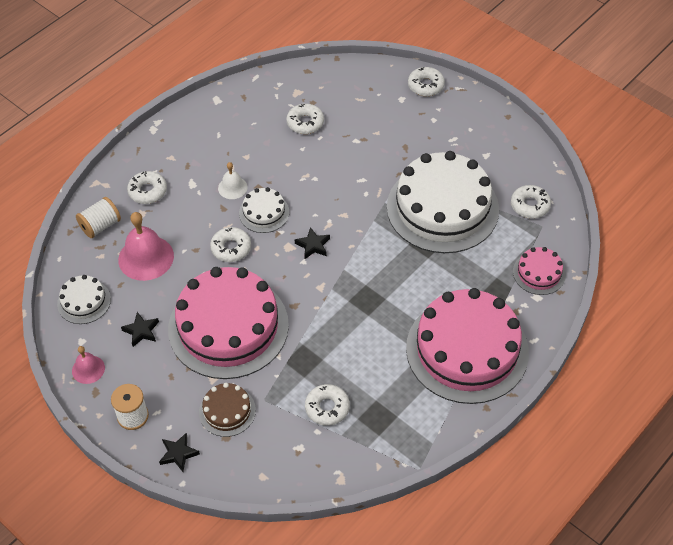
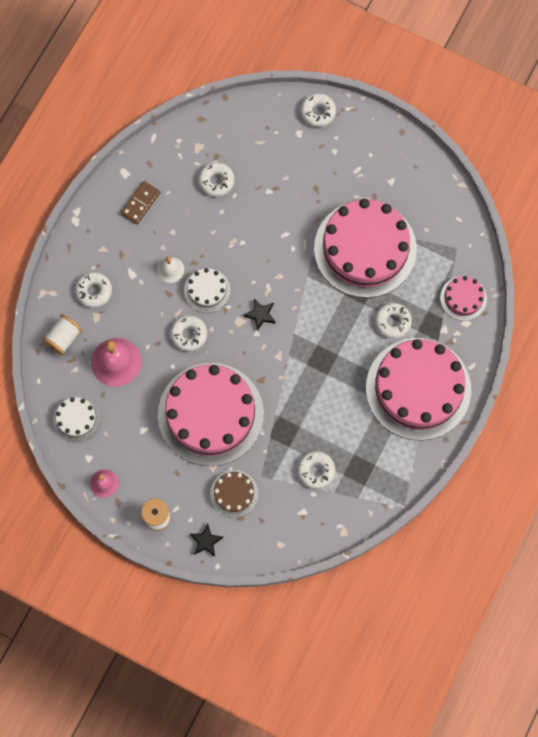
camera: 15 degrees left, 20 degrees up
black star [121,312,159,347] -> none
white cake [387,151,499,253] -> pink cake [314,199,417,298]
white donut [511,185,551,219] -> white donut moved to [375,303,412,339]
none -> brown domino [120,181,161,224]

